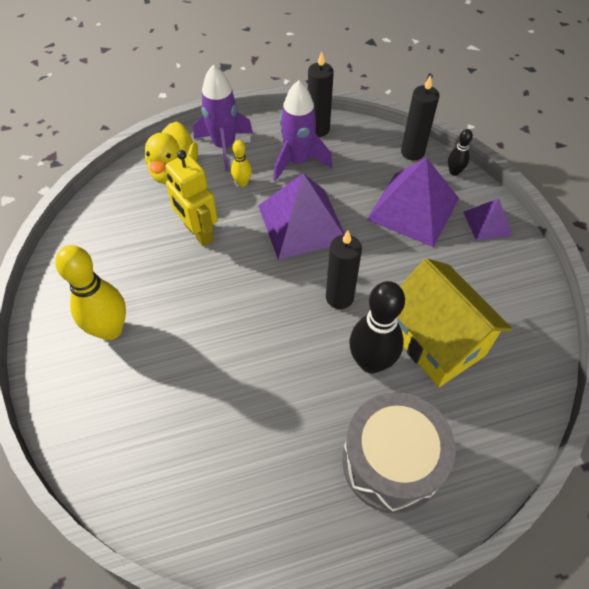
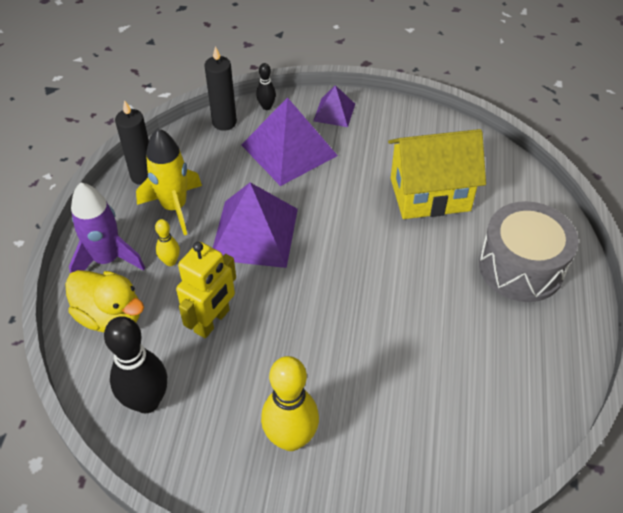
camera: 65 degrees left, 5 degrees down
yellow robot [165,150,218,247] -> yellow robot turned 45 degrees counterclockwise [176,242,236,338]
purple rocket [273,80,332,181] -> yellow rocket [136,128,202,235]
black candle [326,231,362,309] -> none
black bowling pin [349,281,405,374] -> black bowling pin moved to [104,316,167,413]

